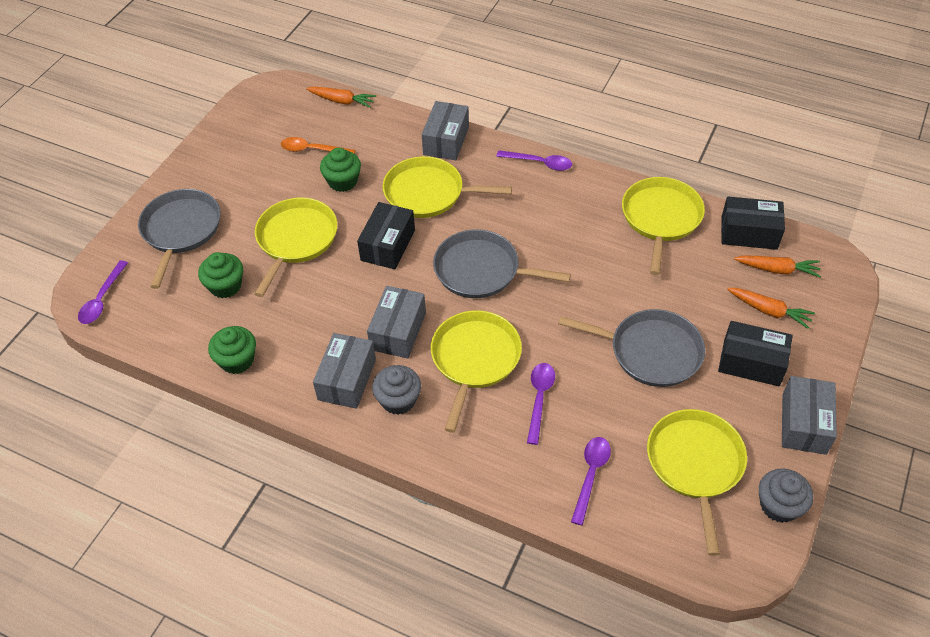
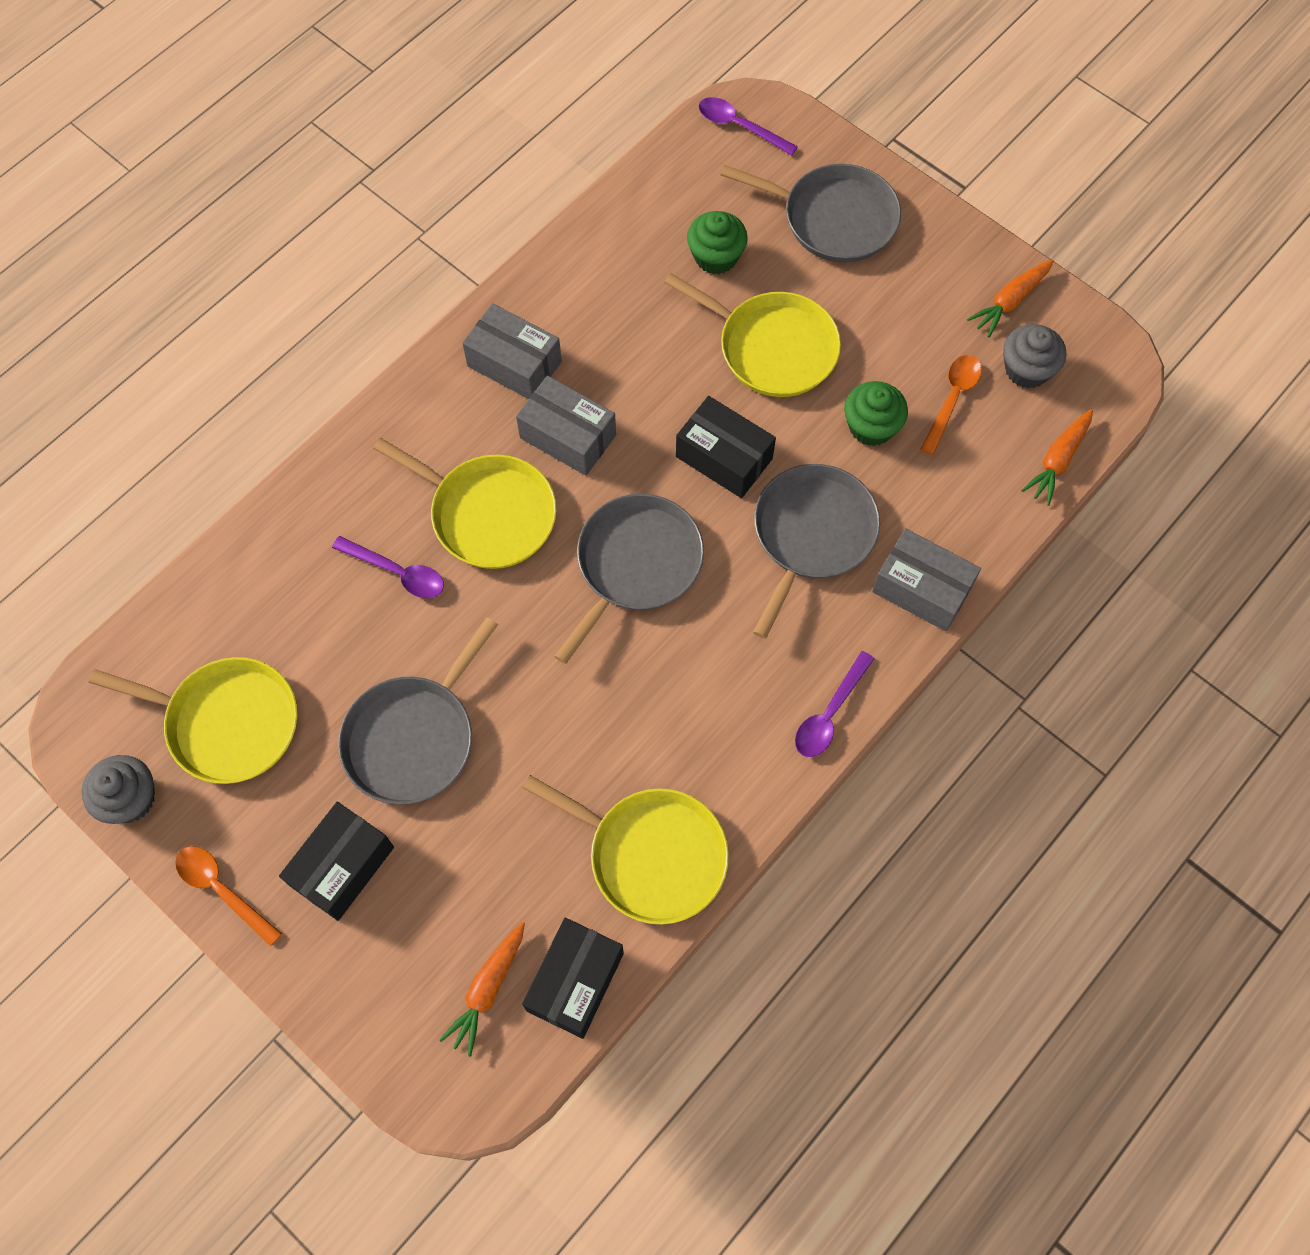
camera: 105 degrees right, 15 degrees up
green cupcake [208,326,256,374] -> none
grey cupcake [372,365,421,415] -> grey cupcake moved to [1003,324,1066,389]
yellow pan [383,156,512,218] -> grey pan [753,464,880,639]
purple spoon [571,437,611,525] -> none
orange carrot [727,288,815,329] -> orange carrot moved to [967,259,1054,337]
grey box [782,376,837,455] -> orange spoon [175,846,282,946]

